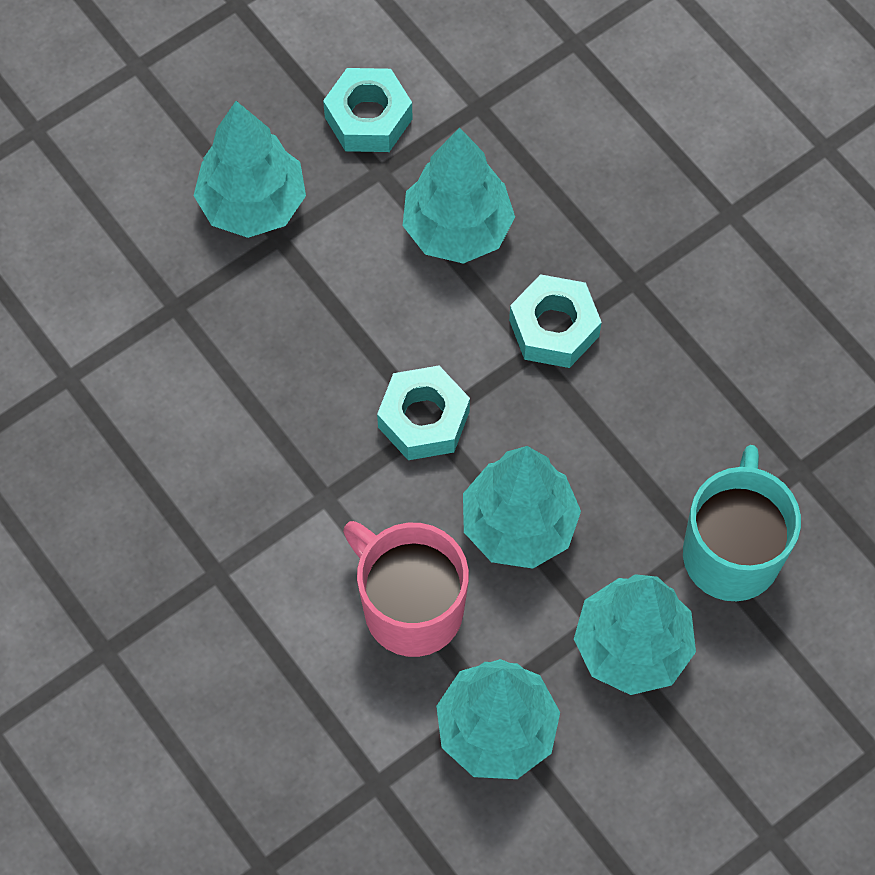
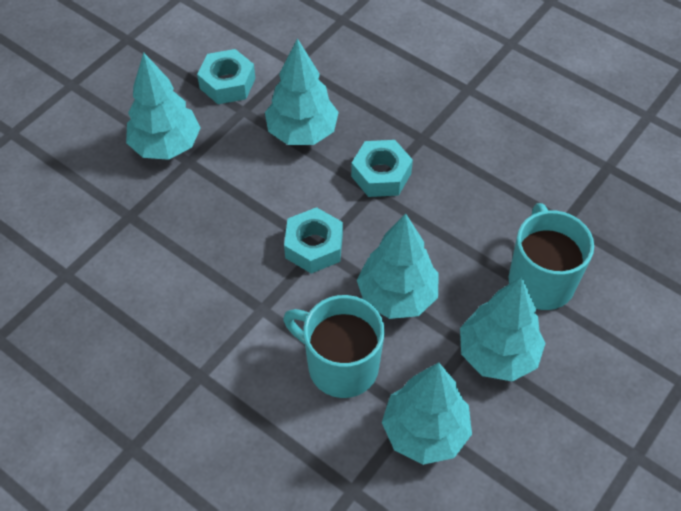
camera: 15 degrees left, 10 degrees down
pink mug [343,521,469,657] -> turquoise mug [283,295,385,398]

